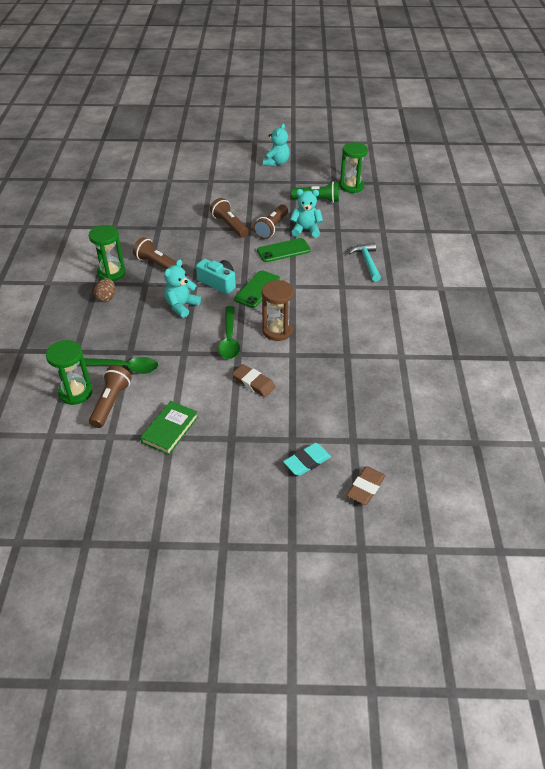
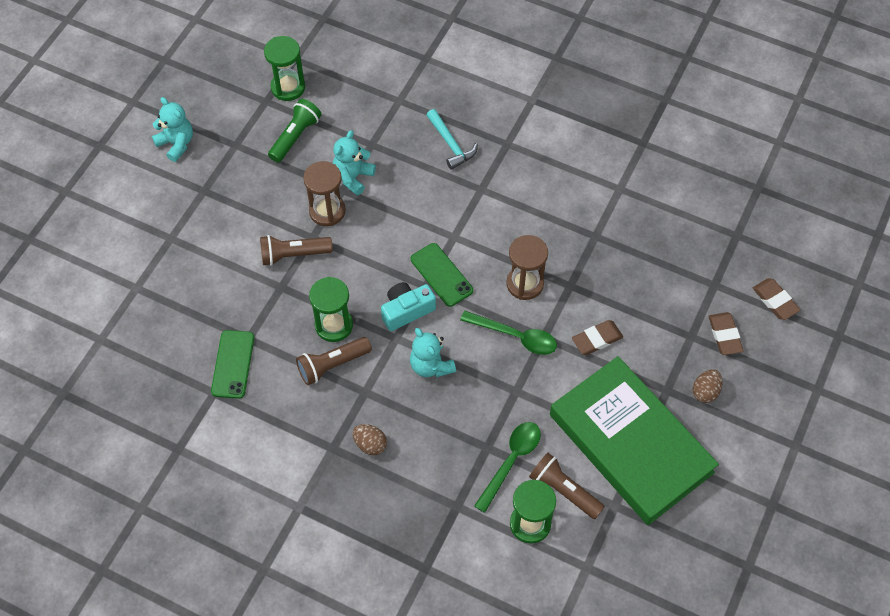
camera: 65 degrees left, 15 degrees up
green hourglass [89,225,126,281] -> green hourglass moved to [309,277,353,342]
green book [140,401,198,455] -> green book [550,356,719,525], size x2.38
brown flashlight [253,205,288,239] -> brown hourglass [303,161,346,226]
green phone [257,238,311,262] -> green phone moved to [211,330,254,399]
turquoise eraser [283,443,331,476] -> brown eraser [708,312,744,355]
turquoise hammer [349,243,381,282] -> turquoise hammer turned 135 degrees counterclockwise [426,109,478,170]
none -> brown egg [693,369,723,403]

